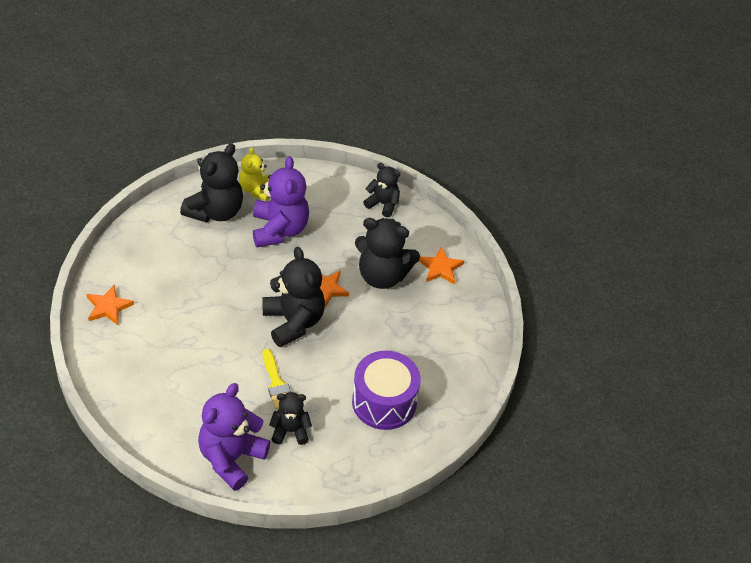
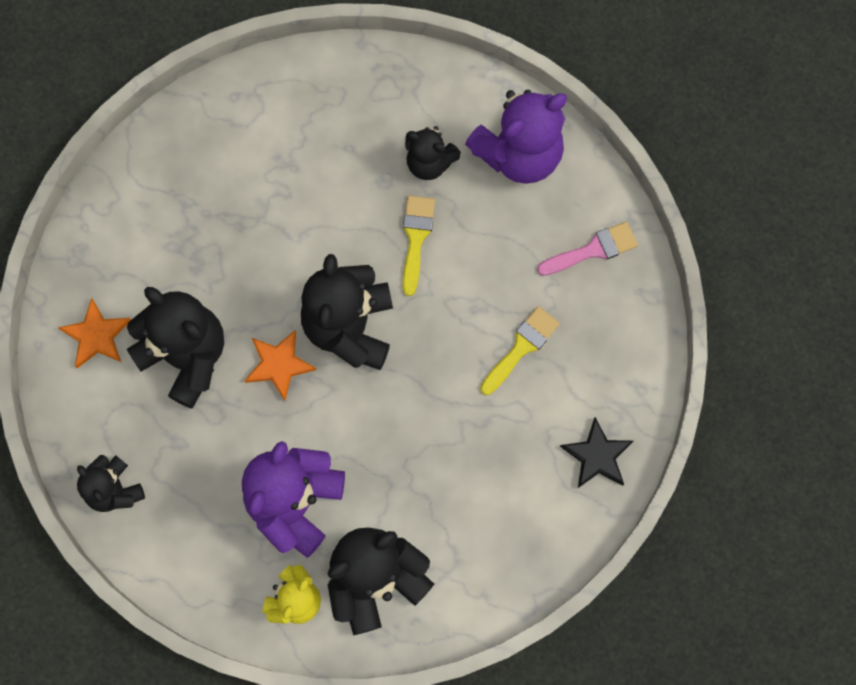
camera: 150 degrees left, 25 degrees up
orange star [86,285,134,325] -> black star [560,417,633,488]
purple drum [352,351,421,430] -> none
none -> yellow brush [480,306,560,395]
none -> pink brush [537,222,638,276]

